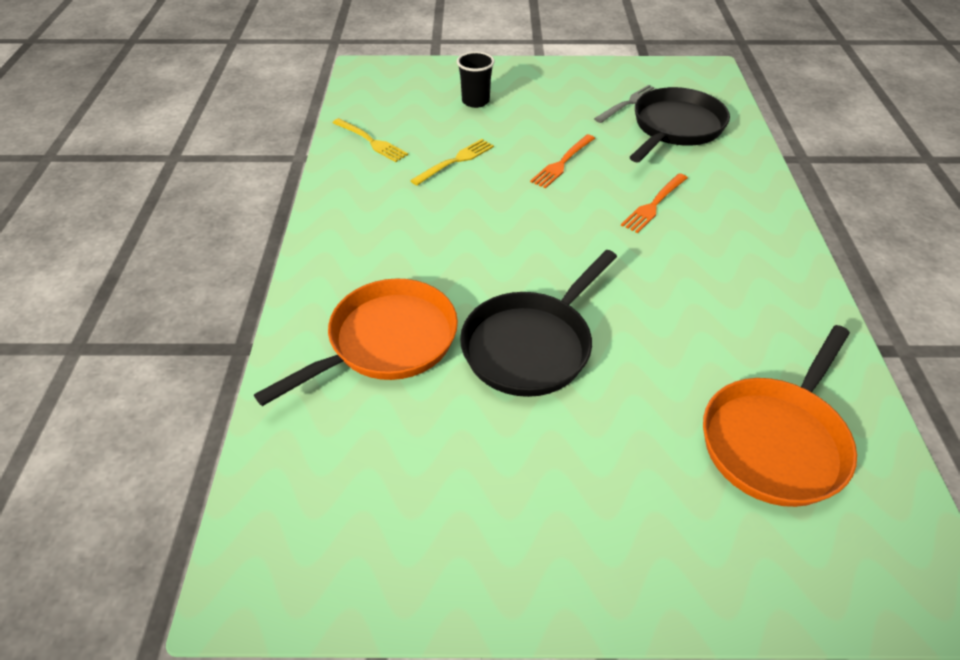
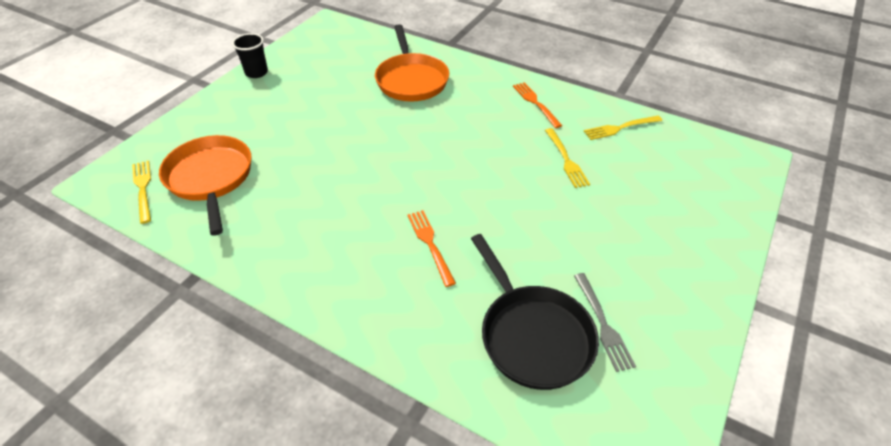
camera: 120 degrees right, 0 degrees up
black cup [457,52,495,108] -> black cup moved to [232,33,268,78]
black pan [460,250,617,397] -> none
orange fork [530,134,595,189] -> orange fork moved to [513,82,562,128]
none -> yellow fork [132,160,151,224]

